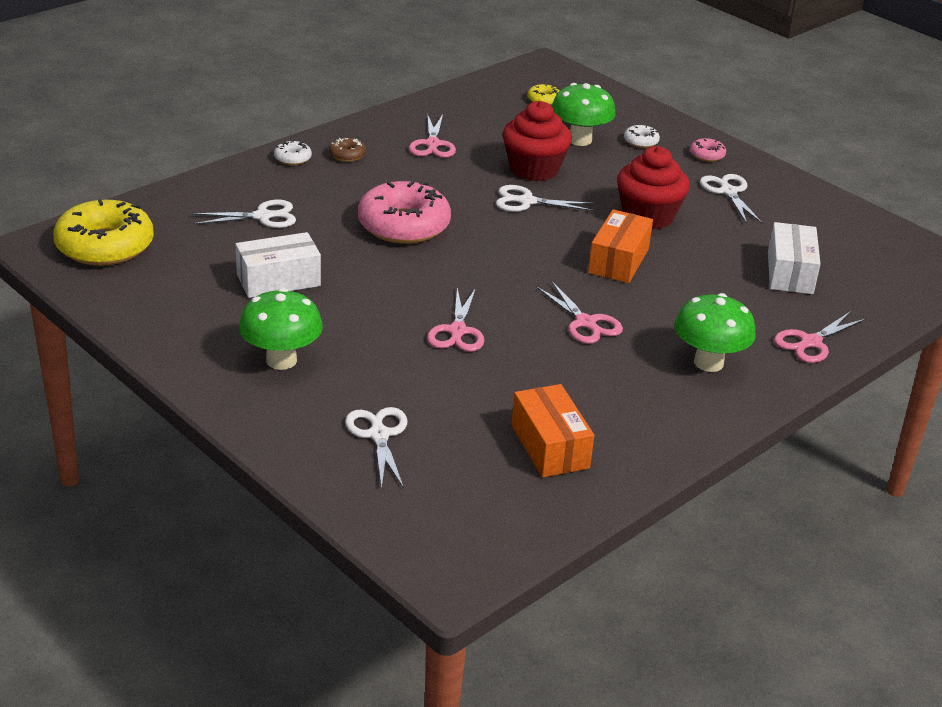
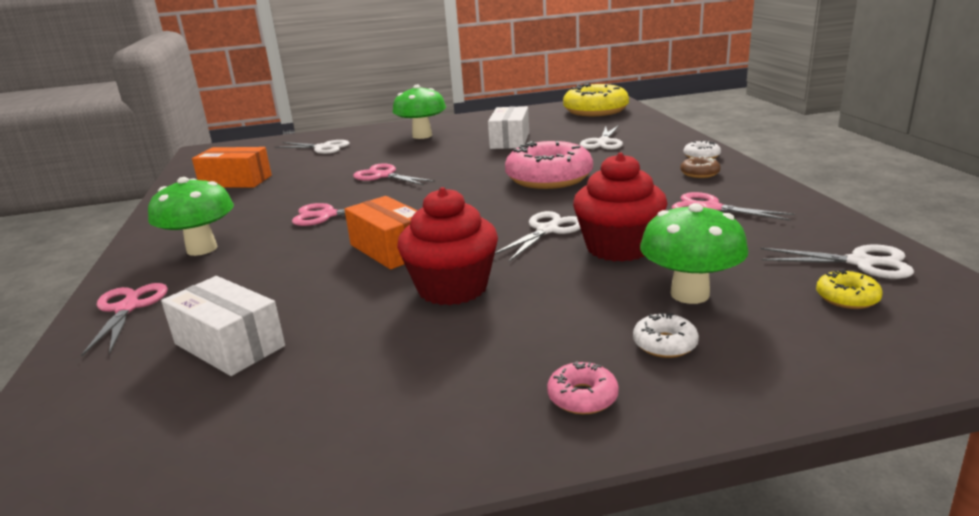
camera: 125 degrees right, 10 degrees down
white scissors [700,174,762,224] -> white scissors moved to [761,244,914,279]

